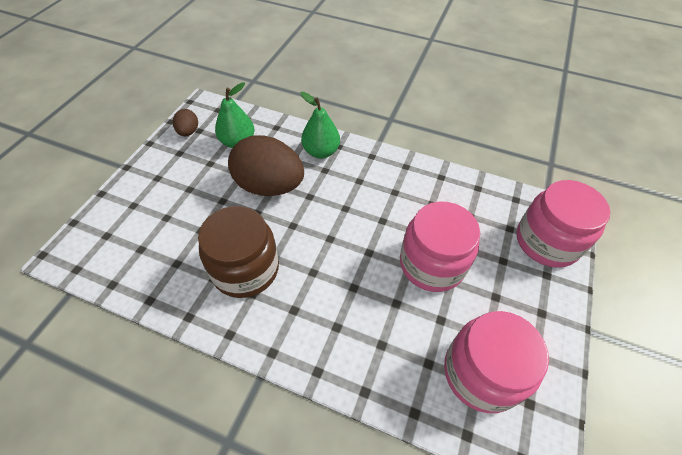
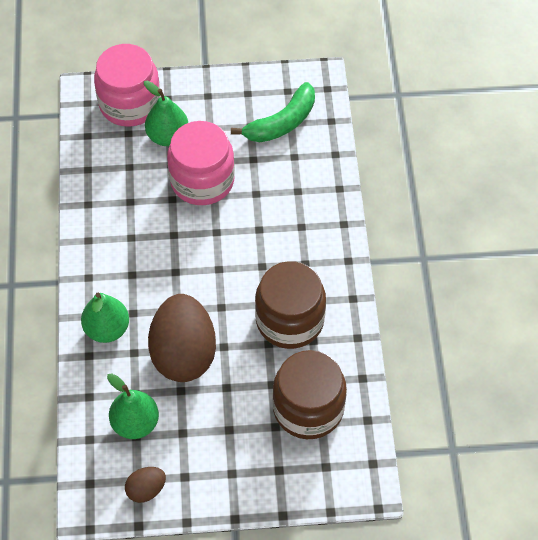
camera: 115 degrees left, 5 degrees up
pink jar [444,311,549,413] -> green banana [231,82,315,142]
none -> green pear [144,80,188,146]
none -> brown jar [272,350,347,439]

